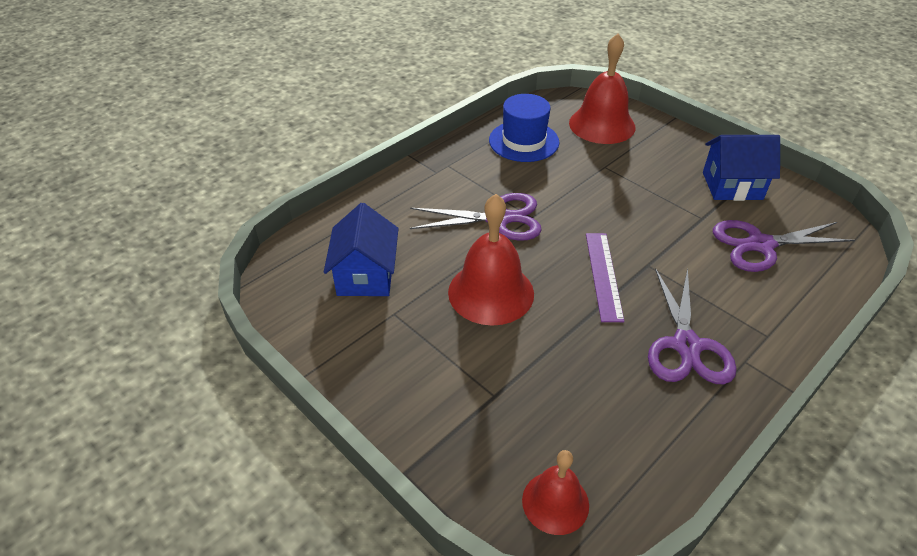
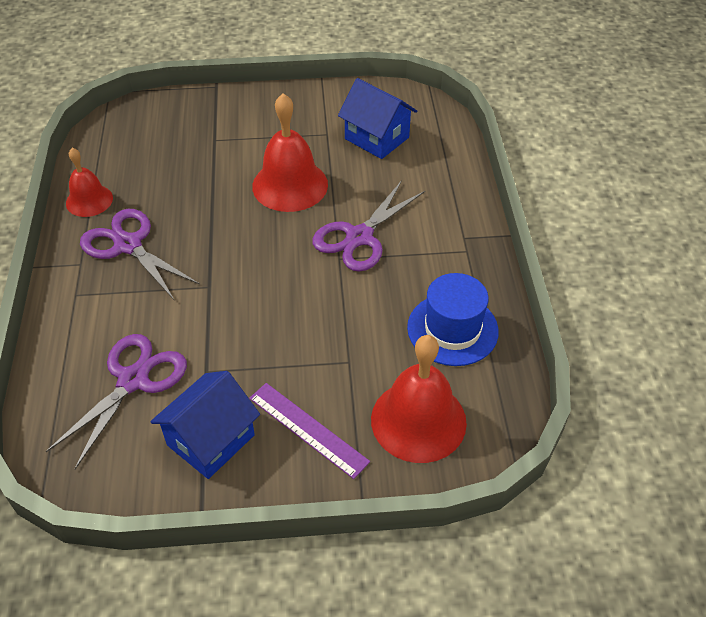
camera: 130 degrees right, 5 degrees up
red bell [522,450,589,535] -> red bell moved to [66,148,113,217]
purple ruler [586,233,625,322] -> purple ruler moved to [249,383,370,479]

